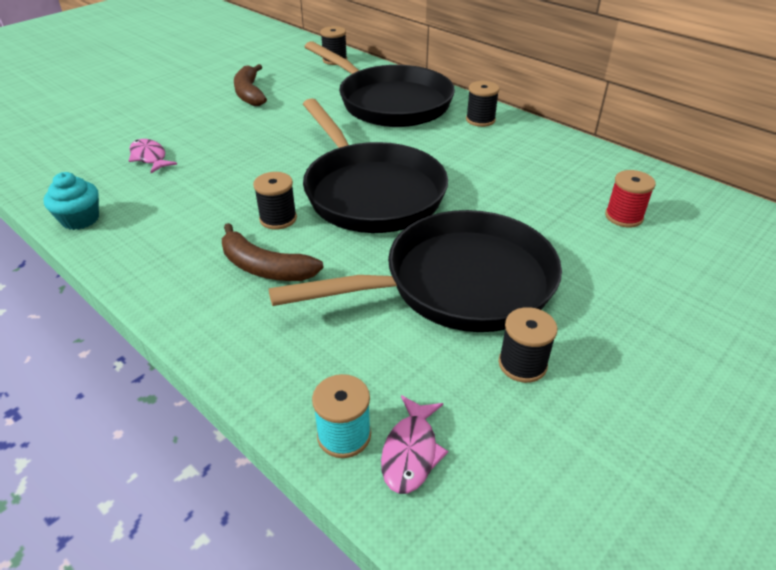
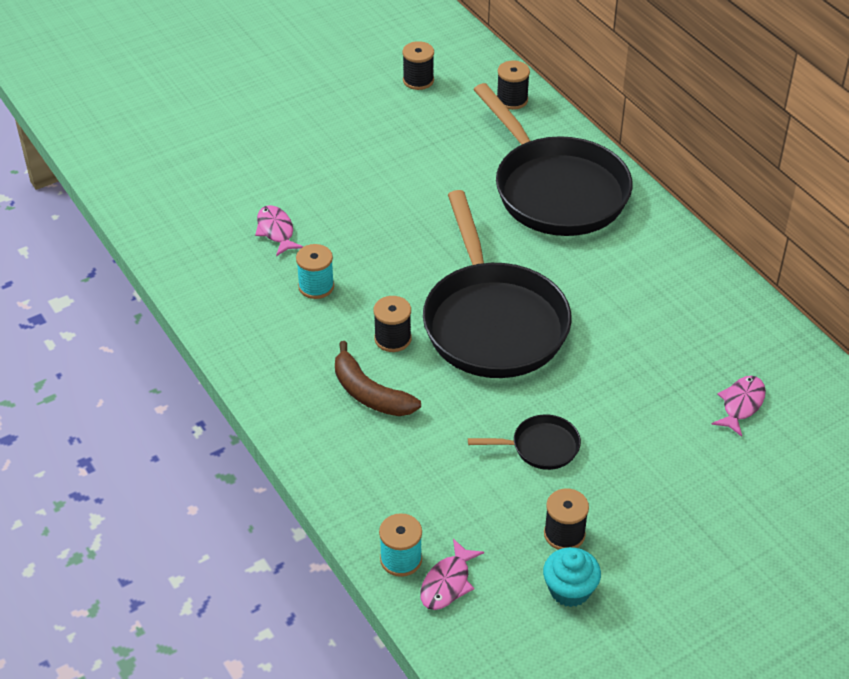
camera: 15 degrees right, 5 degrees up
turquoise cupcake [44,172,99,230] -> turquoise cupcake moved to [543,547,601,607]
brown banana [234,64,267,106] -> none
black pan [269,210,562,332] -> black pan [468,415,581,470], size x0.42
black spool [466,81,500,127] -> black spool moved to [402,41,434,90]
red spool [605,170,656,227] -> pink fish [711,376,766,437]
none -> turquoise spool [296,244,334,299]

